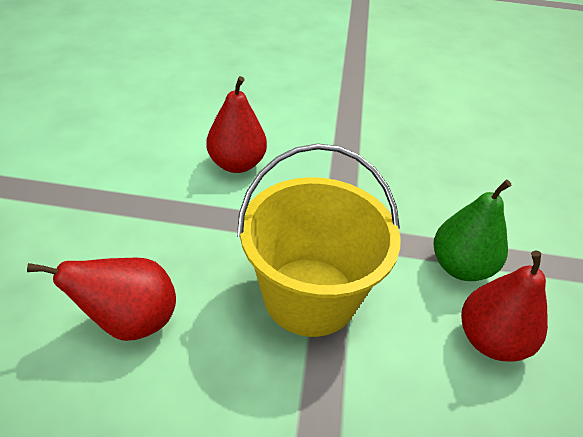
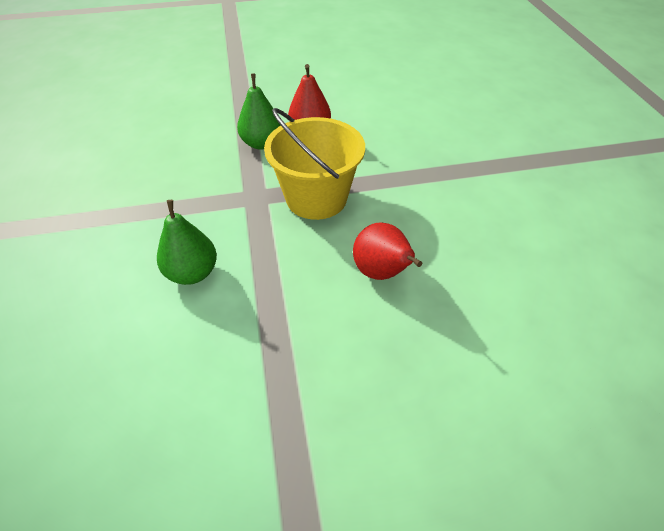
camera: 105 degrees left, 5 degrees up
red pear [206,76,267,173] -> green pear [157,200,217,285]

